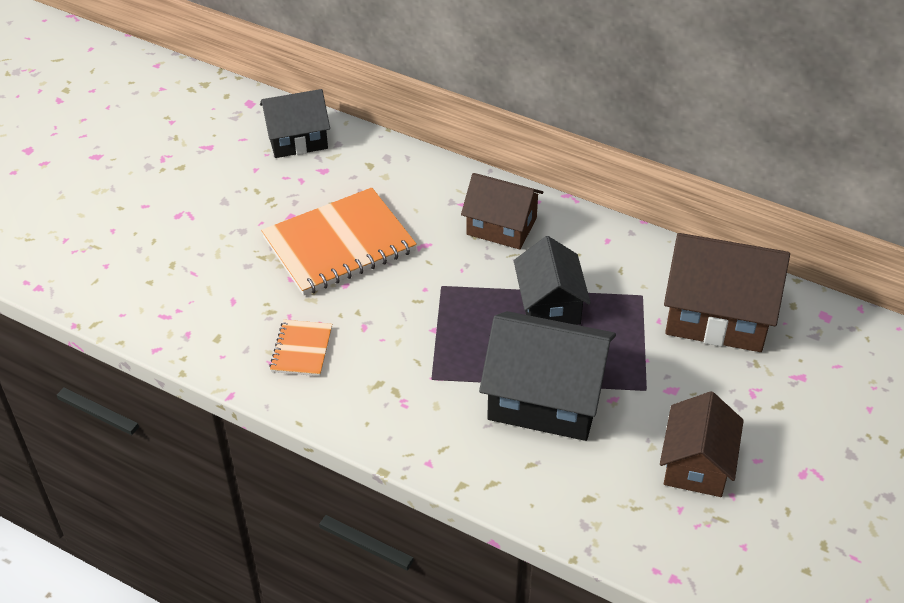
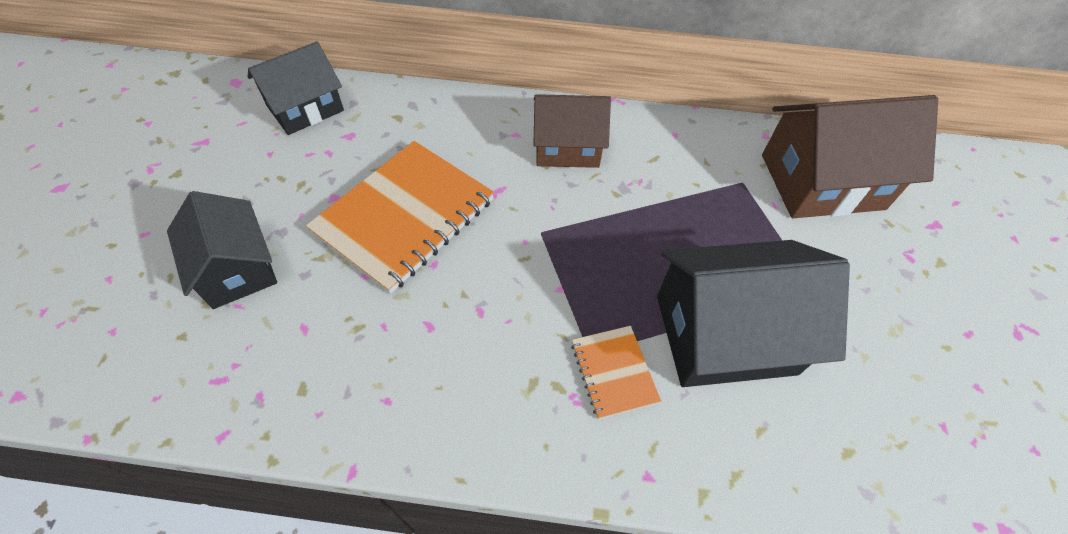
camera: 25 degrees left, 10 degrees up
orange notebook [269,320,332,376] -> orange notebook moved to [571,326,661,419]
black house [514,236,591,325] -> black house moved to [167,191,277,309]
brown house [660,391,744,497] -> none

